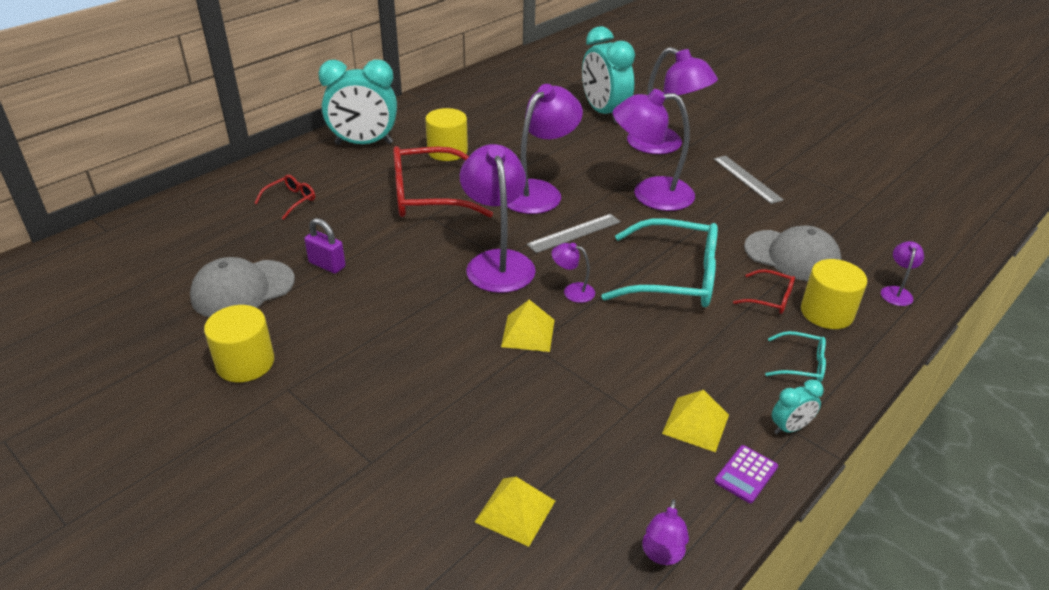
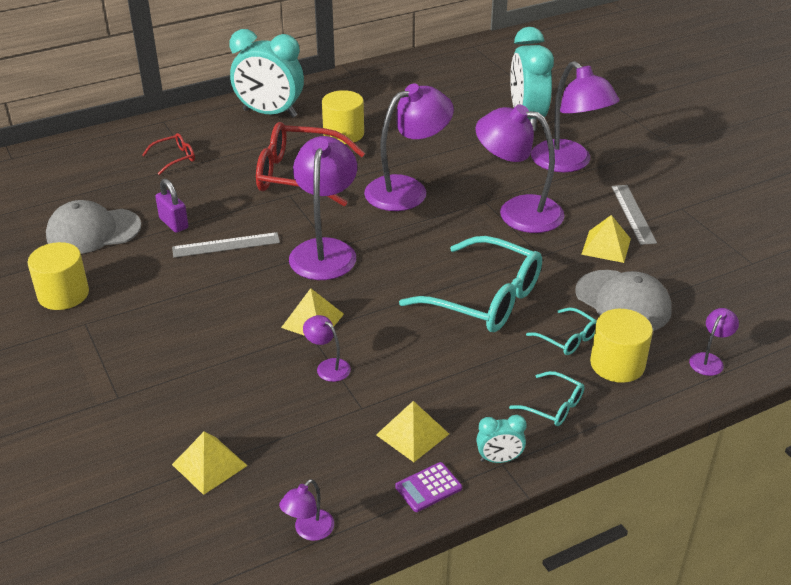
camera: 20 degrees right, 0 degrees up
grey ruler [527,214,621,253] -> grey ruler moved to [172,232,280,258]
purple lamp [552,243,595,303] -> purple lamp moved to [303,315,351,382]
red glasses [733,269,795,314] -> turquoise glasses [526,307,597,355]
none -> yellow pyramid [581,215,631,263]

